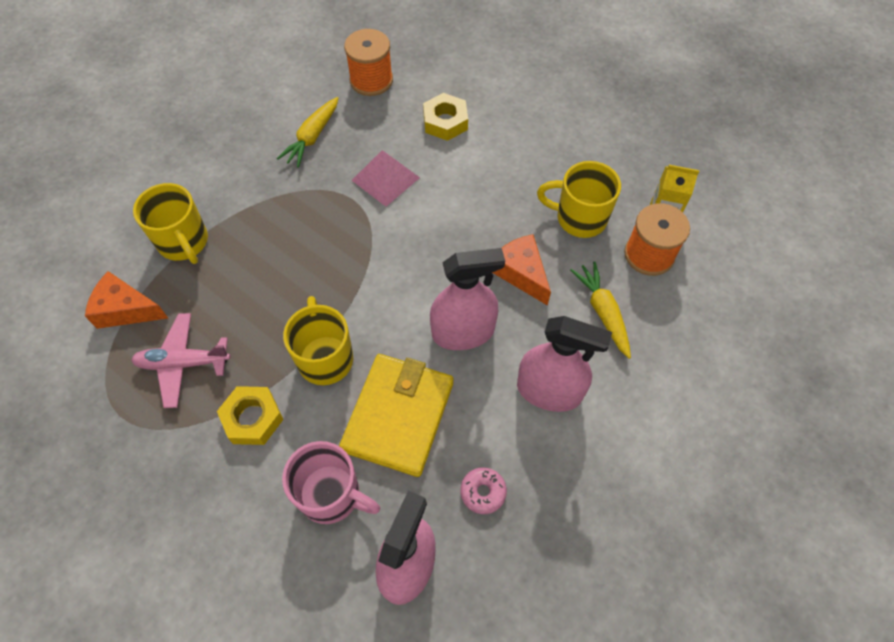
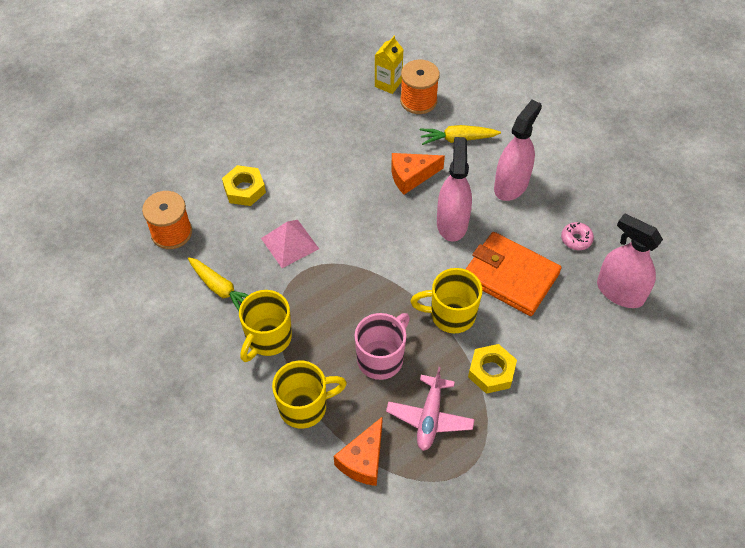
camera: 75 degrees left, 5 degrees down
pink mug [282,441,380,524] -> pink mug moved to [354,313,410,380]
yellow wallet [339,354,453,477] -> orange wallet [465,232,561,316]
yellow mug [537,161,621,238] -> yellow mug moved to [239,290,292,362]

